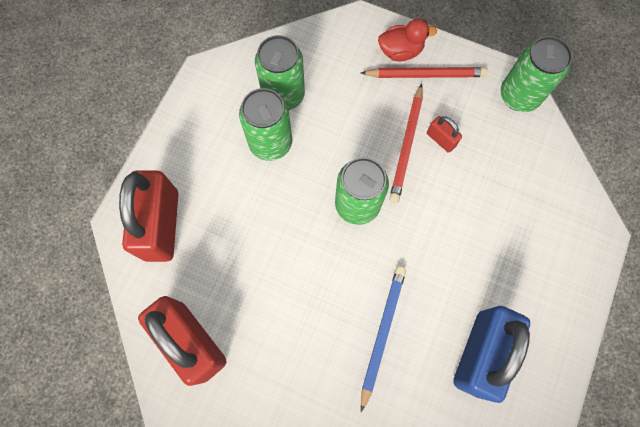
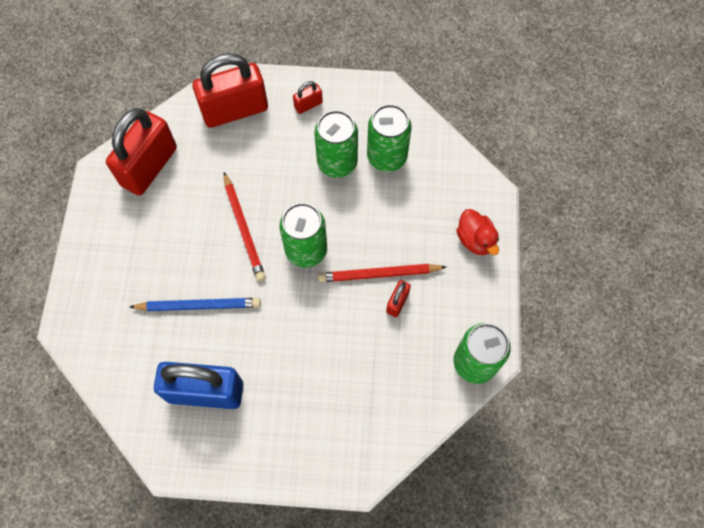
camera: 70 degrees right, 5 degrees down
red pencil [361,67,488,78] -> red pencil moved to [224,172,266,281]
none -> red padlock [293,81,323,114]

